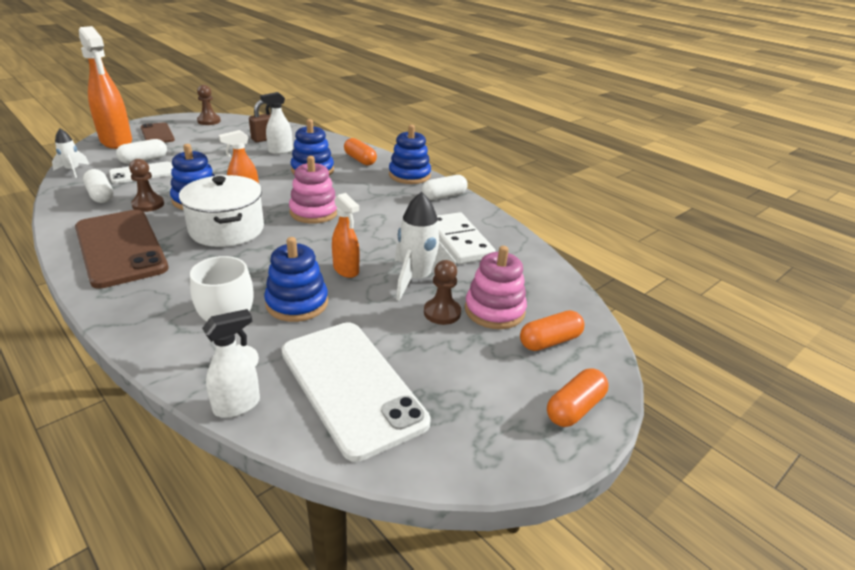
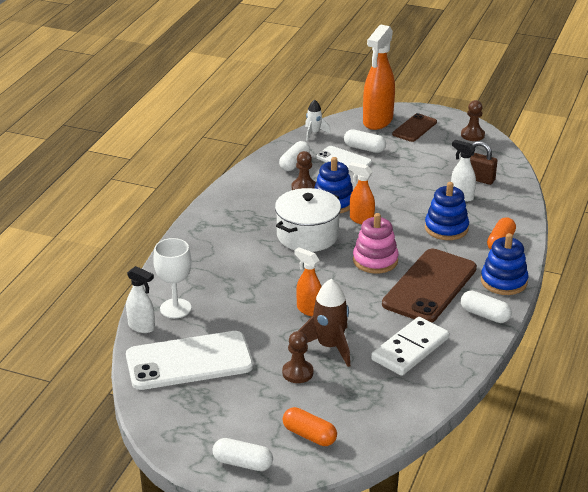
camera: 65 degrees right, 0 degrees up
brown phone [75,210,169,289] -> brown phone moved to [382,249,477,322]
blue stacking toy [264,237,328,322] -> none
white phone [282,322,431,462] -> white phone turned 45 degrees clockwise [126,331,253,390]
orange spray bottle [332,193,360,278] -> orange spray bottle turned 105 degrees clockwise [294,247,322,316]
white rocket [395,192,457,301] -> brown rocket [298,279,350,367]
pink stacking toy [465,246,527,329] -> none
orange capsule [547,368,609,427] -> white capsule [213,438,273,471]

